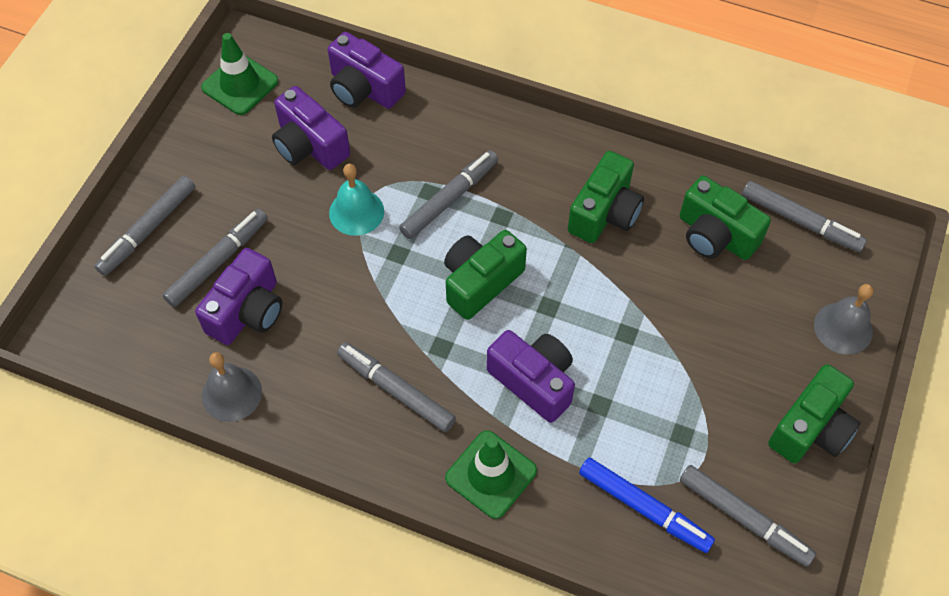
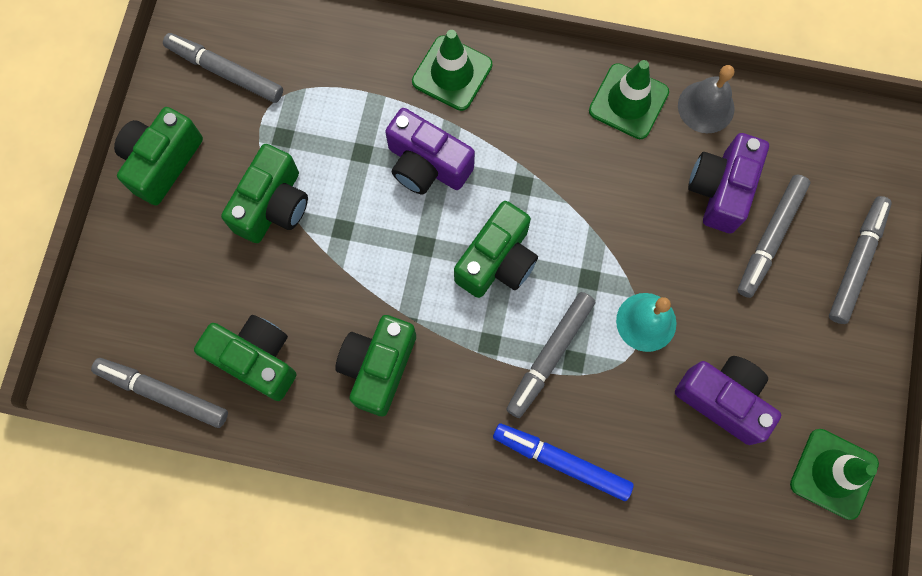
camera: 170 degrees right, 15 degrees up
purple camera [328,32,406,109] -> none
grey marker [337,342,456,432] -> none
blue marker [579,458,715,553] -> blue marker moved to [493,423,634,501]
grey bell [814,284,873,354] -> none
none -> green camera [221,144,308,243]
none -> green traffic cone [589,60,669,139]

